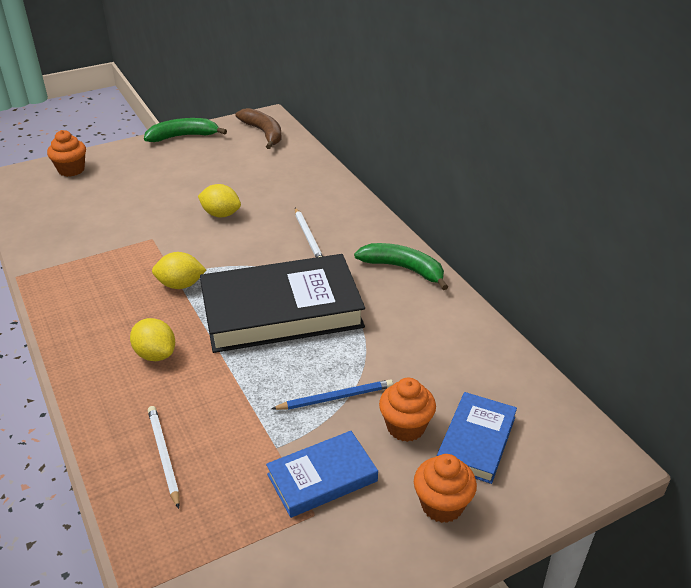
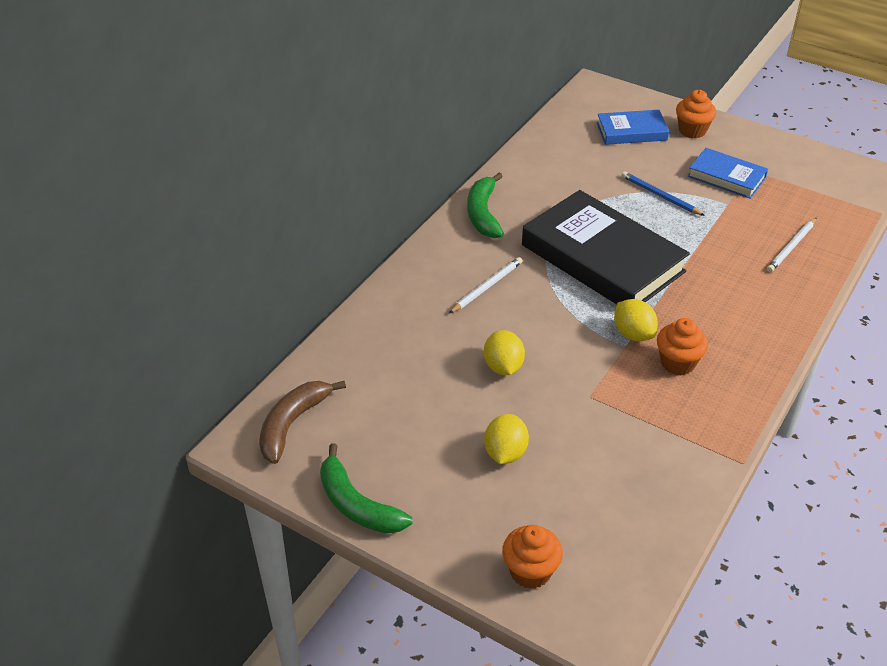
camera: 120 degrees left, 5 degrees up
yellow lemon [130,318,175,361] -> yellow lemon moved to [484,414,529,464]
orange cupcake [379,378,436,442] -> orange cupcake moved to [657,318,708,375]

